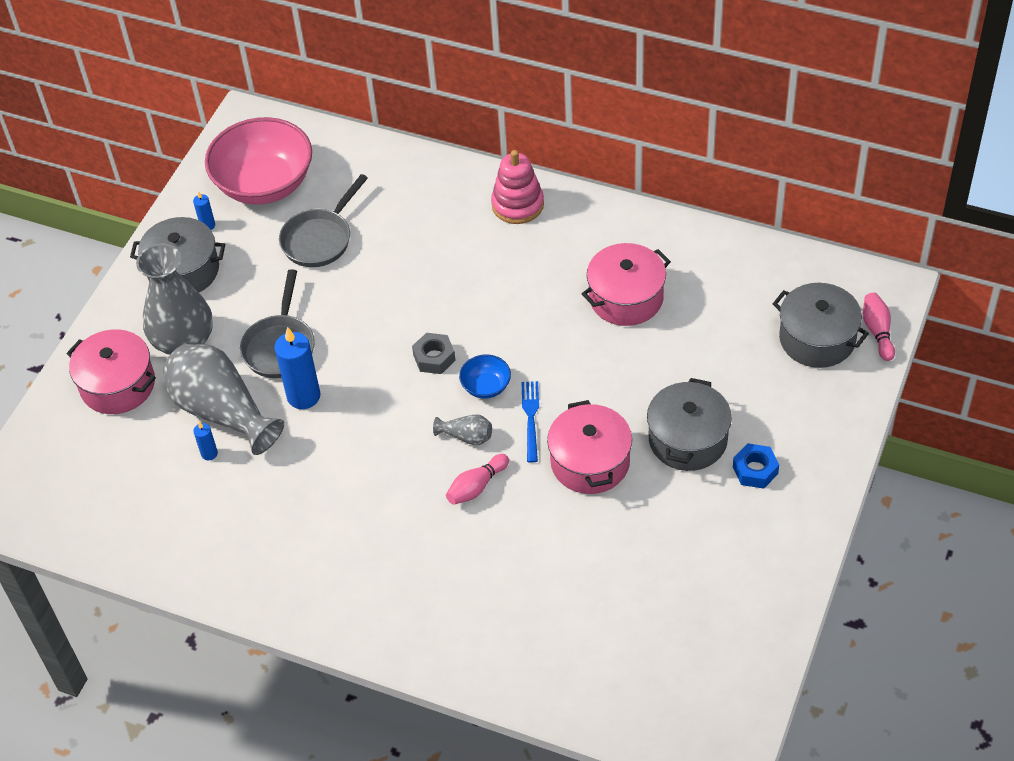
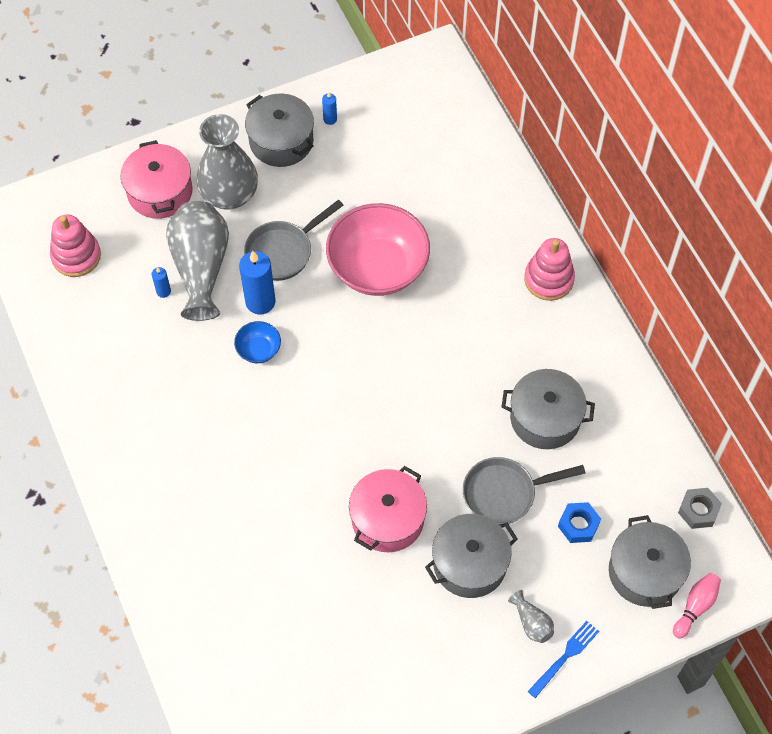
camera: 40 degrees right, 10 degrees up
pink bowl [205,117,312,205] -> pink bowl moved to [326,203,430,296]
grey pan [279,174,368,267] -> grey pan moved to [463,457,586,525]
grey nut [412,333,456,374] -> grey nut moved to [678,488,722,529]
grey vase [433,414,492,445] -> grey vase moved to [508,590,554,643]
pink bowling pin [446,454,509,505] -> none
blue bowl [459,354,511,399] -> blue bowl moved to [234,321,281,363]
blue fork [522,381,539,463] -> blue fork moved to [528,621,599,698]
pink pot [582,243,671,326] -> grey pot [501,369,595,449]
blue nut [733,443,779,489] -> blue nut moved to [558,502,601,543]
none -> pink stacking toy [50,214,101,277]

